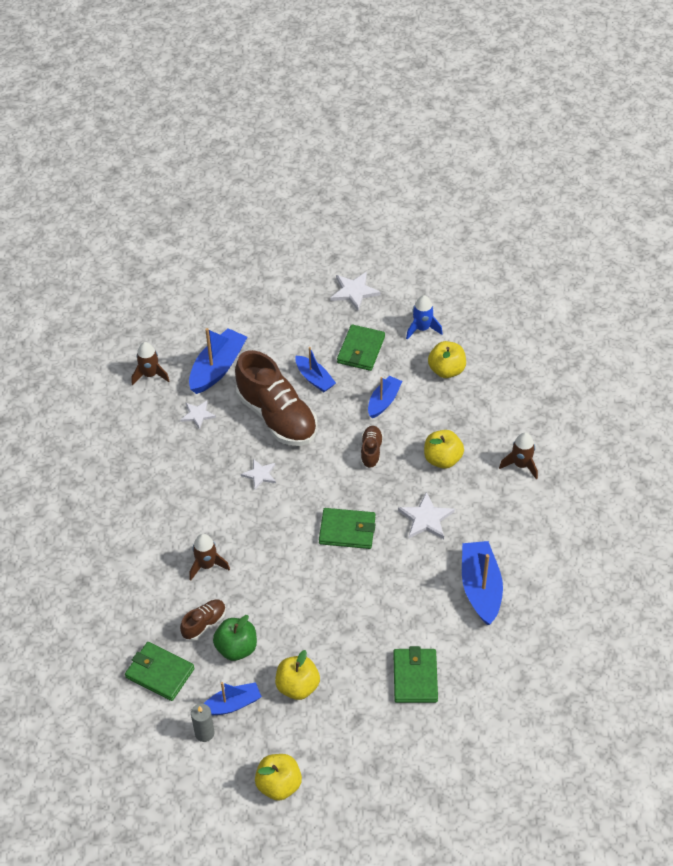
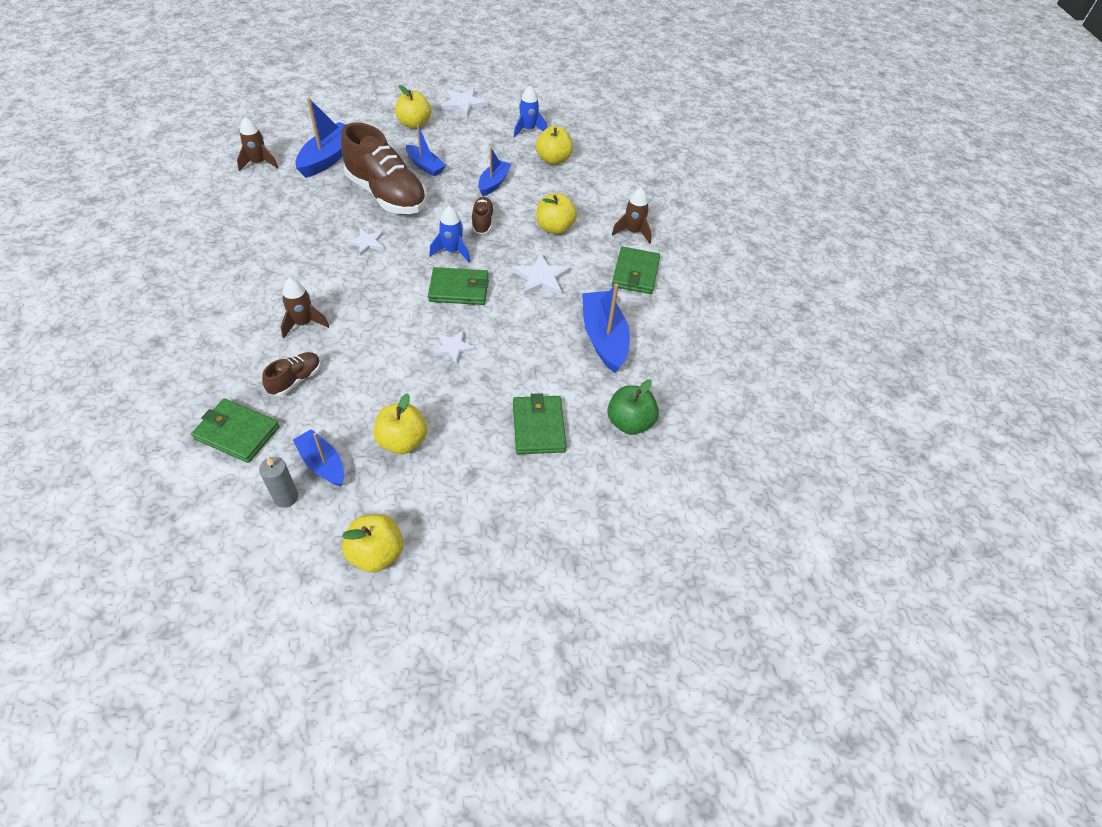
camera: 10 degrees left, 0 degrees up
white star [180,401,216,430] -> white star moved to [433,330,476,364]
blue boat [203,682,262,715] -> blue boat turned 105 degrees counterclockwise [293,429,344,486]
green apple [213,615,257,661] -> green apple moved to [607,379,659,435]
green wallet [337,324,385,371] -> green wallet moved to [612,247,660,294]
none -> yellow apple [395,85,431,129]
none -> blue rocket [429,206,470,262]

